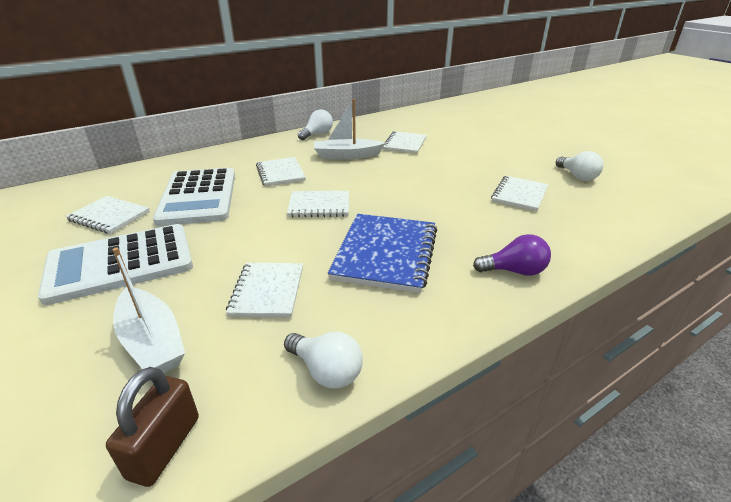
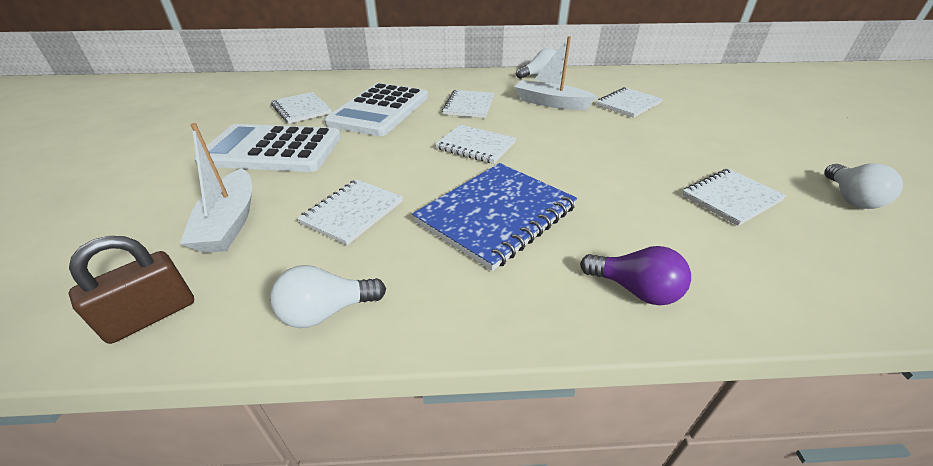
camera: 30 degrees right, 5 degrees up
white light bulb [284,332,363,389] -> white light bulb turned 90 degrees clockwise [270,265,386,328]

